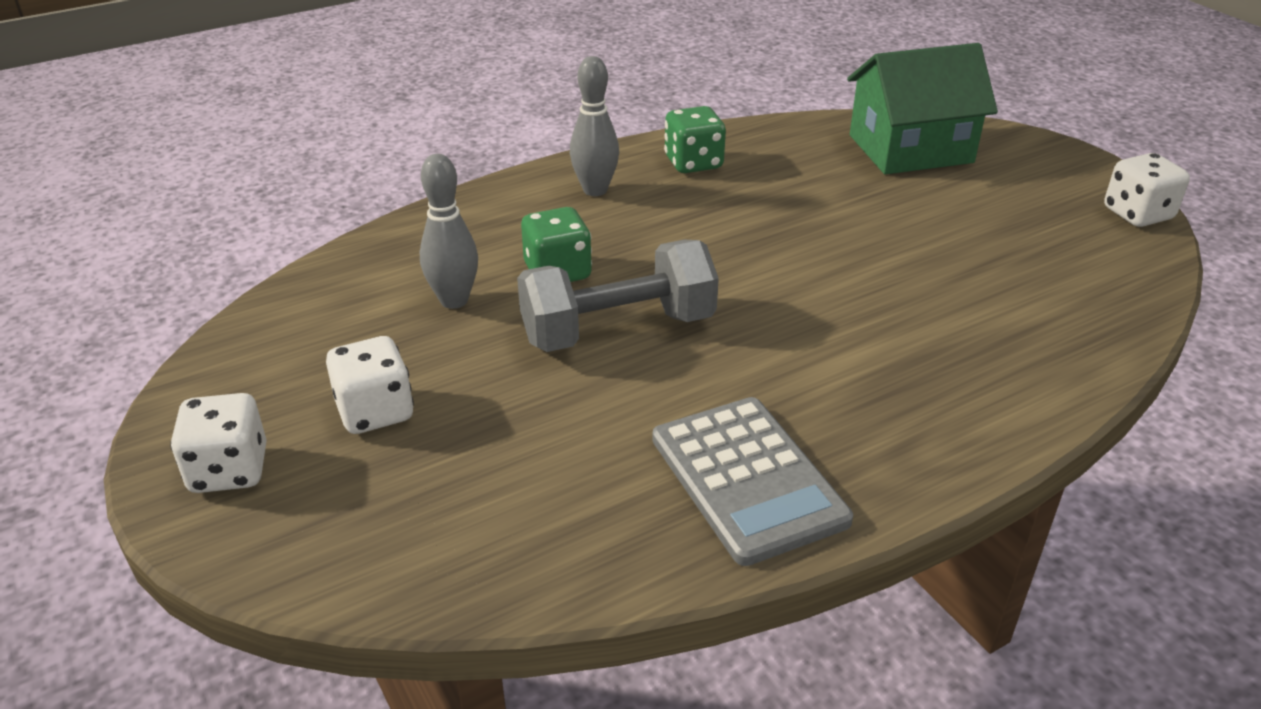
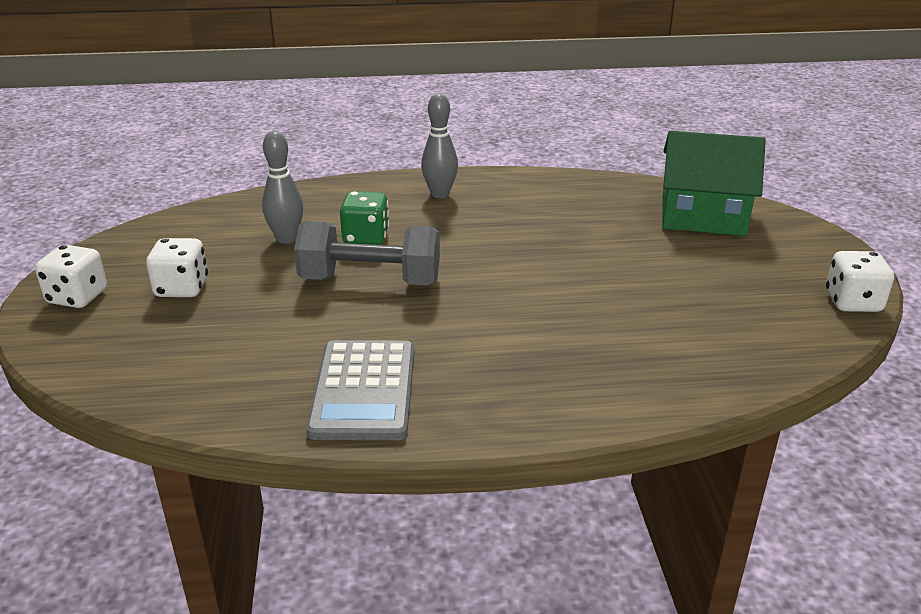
camera: 25 degrees right, 5 degrees down
green dice [664,106,726,173] -> none

